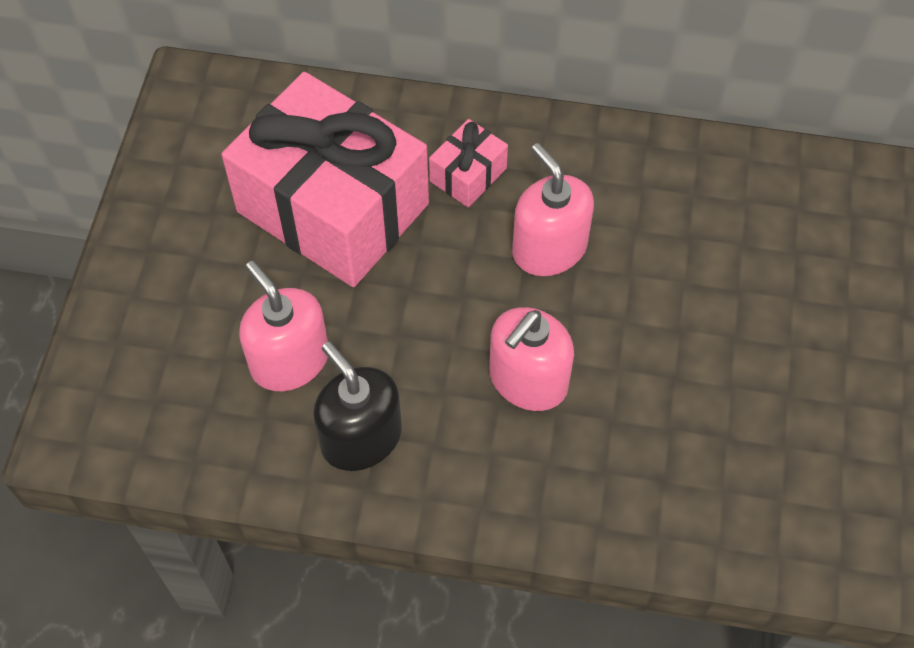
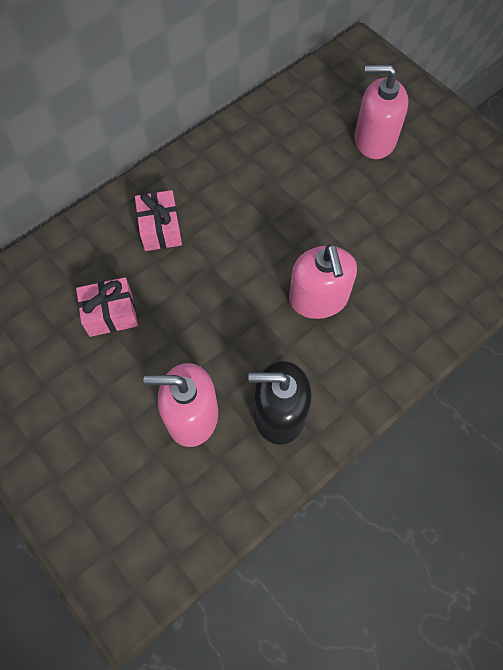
camera: 50 degrees left, 5 degrees up
pink gift [221,72,429,287] -> pink gift [76,277,138,337], size x0.42
pink soap dispenser [512,143,594,276] -> pink soap dispenser moved to [355,65,408,159]

